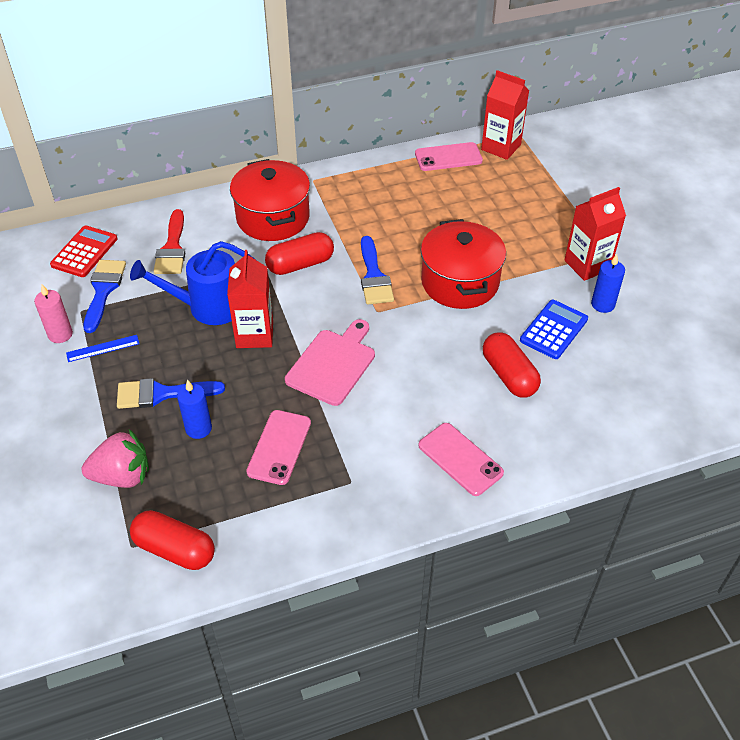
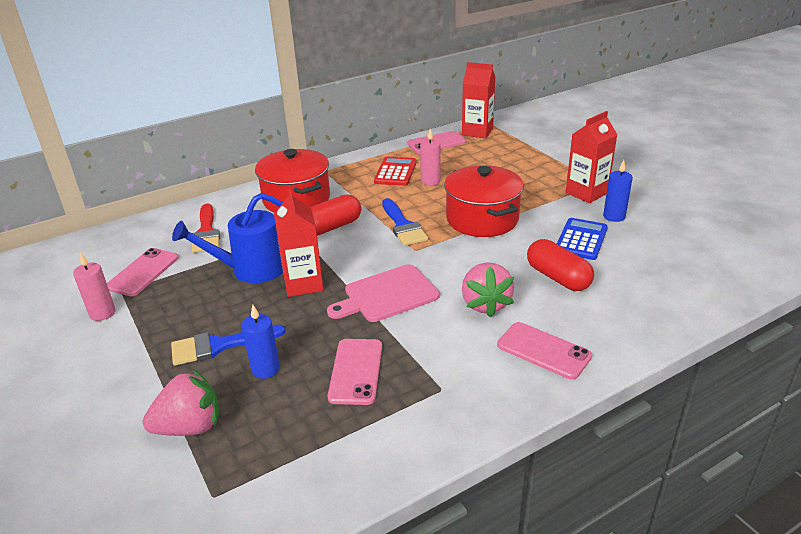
camera: 10 degrees left, 15 degrees down
red calculator [50,225,118,277] -> red calculator moved to [374,157,416,186]
blue ruler [66,335,140,362] -> none
blue brush [83,260,126,333] -> pink phone [107,248,179,296]
red capsule [130,510,215,570] -> none
pink cutting board [285,319,375,406] -> pink cutting board turned 135 degrees counterclockwise [327,264,440,322]
none -> pink candle [420,129,440,186]
none -> pink strawberry [462,262,514,318]

